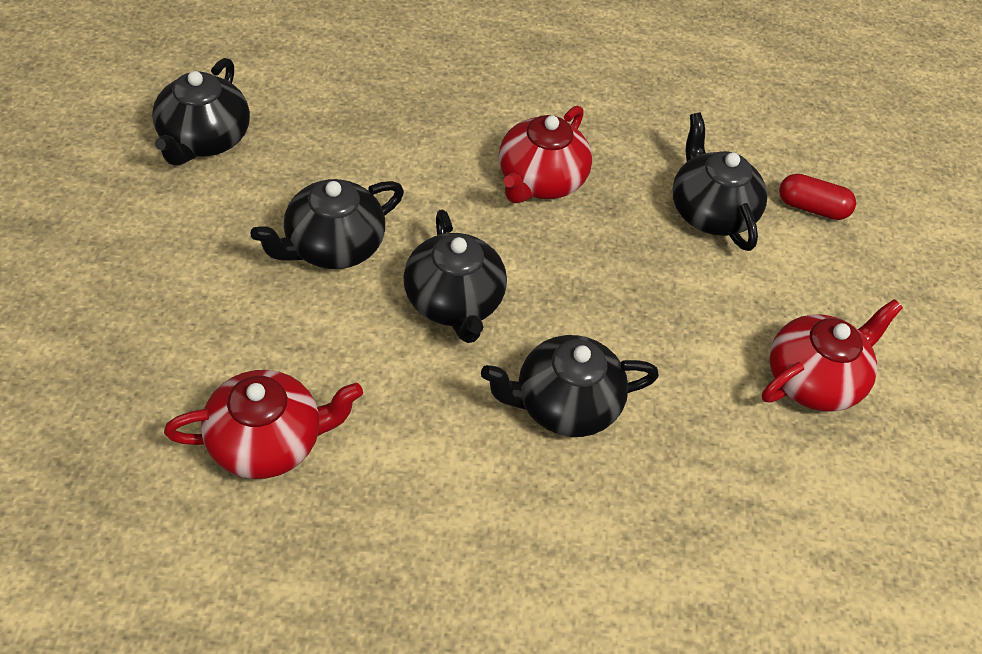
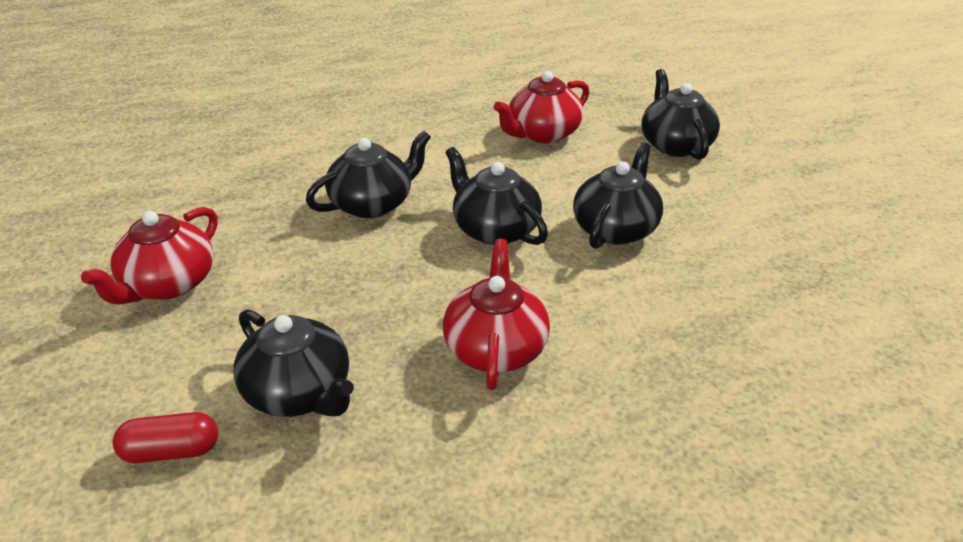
camera: 160 degrees right, 15 degrees down
black teapot [152,58,250,166] -> black teapot moved to [642,69,720,160]

